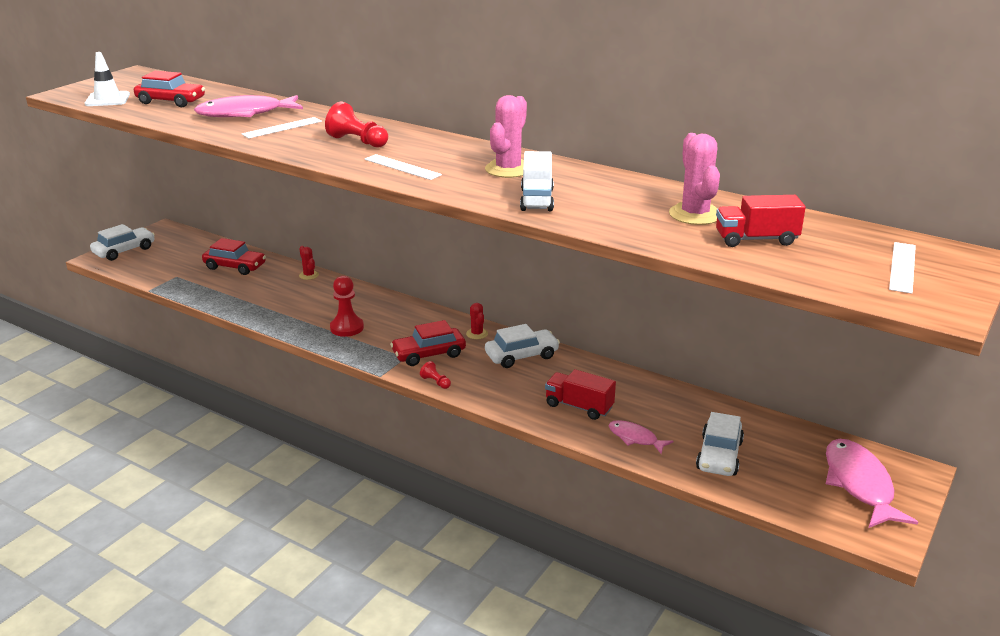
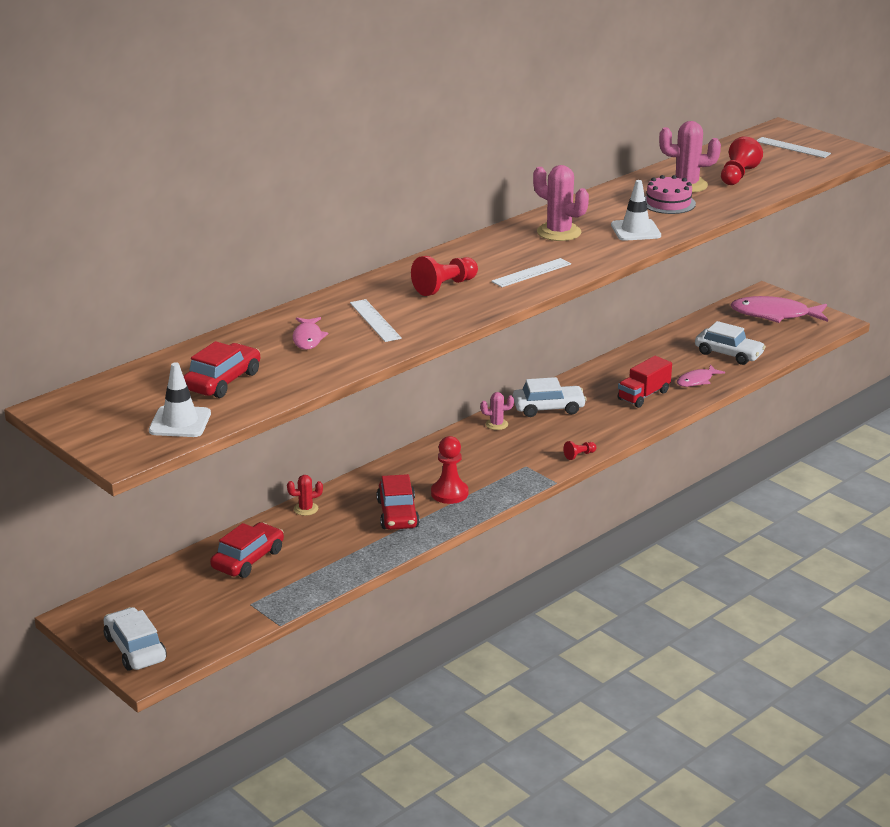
camera: 75 degrees left, 0 degrees up
pink fish [194,95,303,117] -> pink fish [293,317,328,350], size x0.54
red car [390,320,466,366] -> red car moved to [377,474,420,530]
red cactus [466,303,488,339] -> pink cactus [481,392,514,430]
white car [485,324,560,368] -> white car turned 90 degrees clockwise [513,377,587,417]
white truck [520,151,554,211] -> white traffic cone [611,180,661,241]
red truck [716,195,806,247] -> red pawn [721,136,763,185]
none -> pink cake [645,175,696,214]

